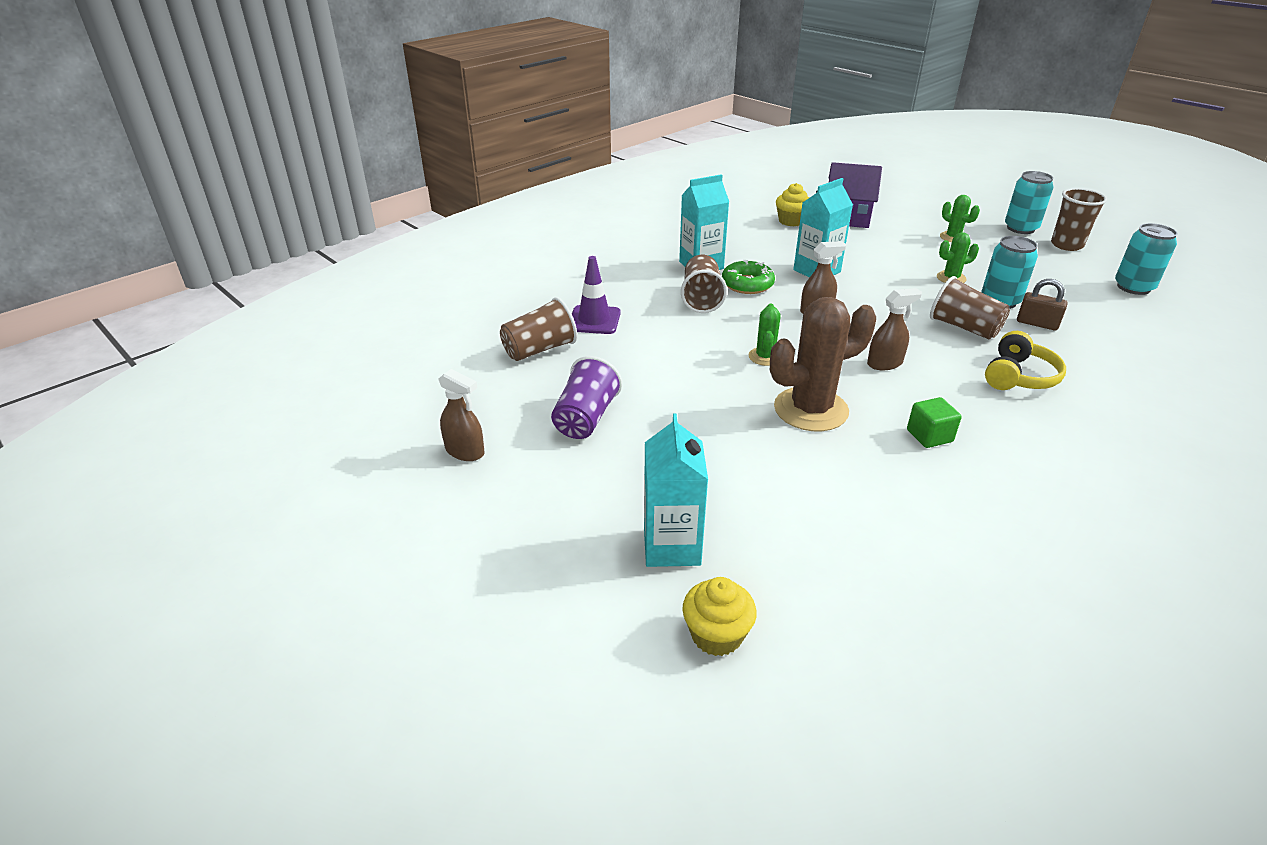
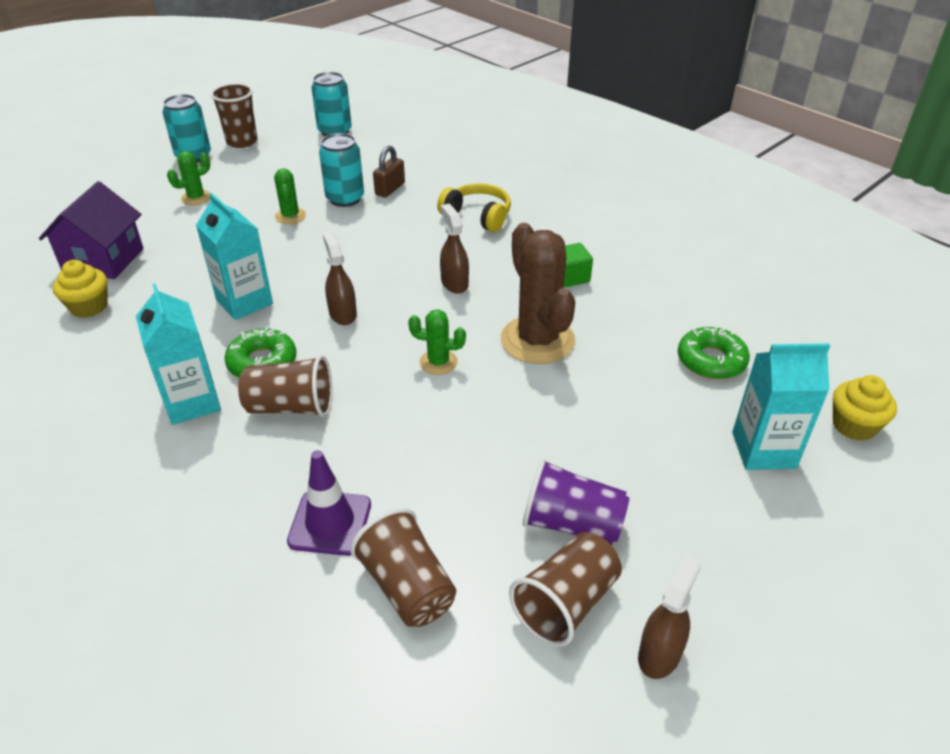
camera: 90 degrees left, 5 degrees up
brown cup [930,276,1010,339] -> brown cup moved to [509,532,622,647]
none -> green donut [678,325,750,379]

